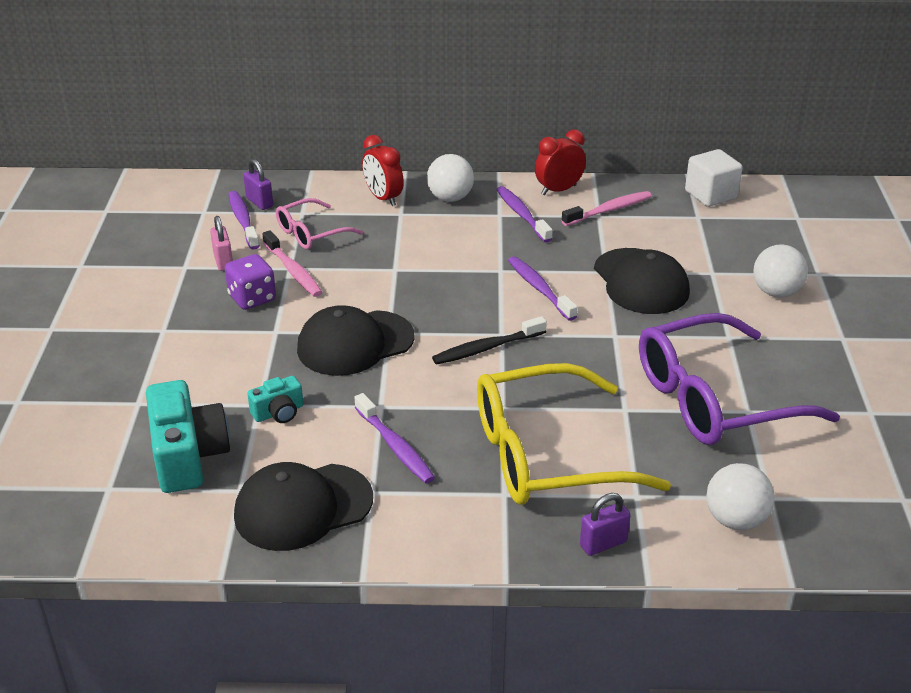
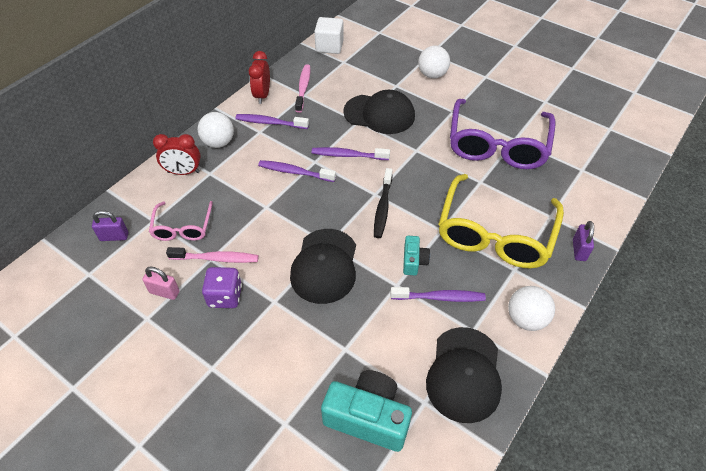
camera: 55 degrees left, 15 degrees up
purple toothbrush [228,191,260,250] -> purple toothbrush moved to [258,160,336,182]
turquoise camera [247,376,303,423] -> turquoise camera moved to [403,236,430,275]
white ball [706,463,775,530] -> white ball moved to [508,286,555,331]

